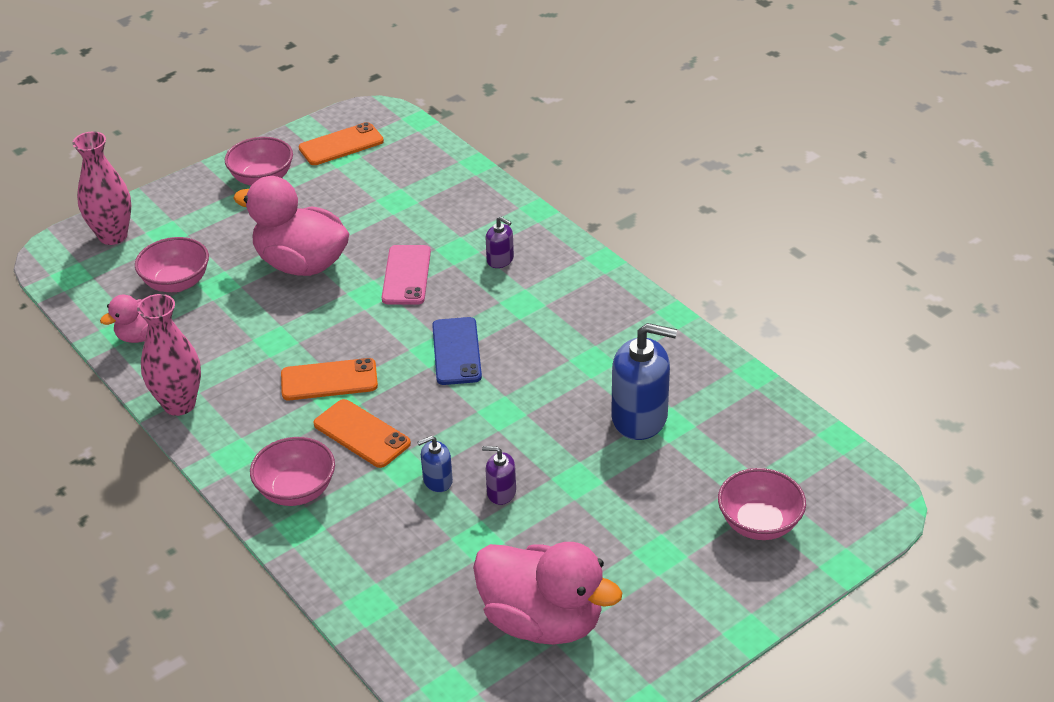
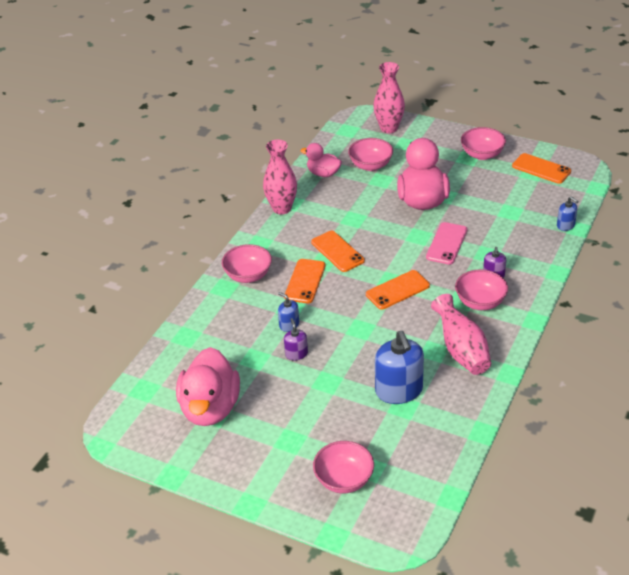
camera: 65 degrees right, 0 degrees up
pink phone [382,245,431,305] -> pink phone turned 45 degrees counterclockwise [426,222,467,265]
blue phone [432,317,482,385] -> orange phone [366,270,430,310]
none -> pink vase [431,294,491,375]
none -> pink bowl [455,269,508,310]
none -> blue soap dispenser [557,196,579,231]

